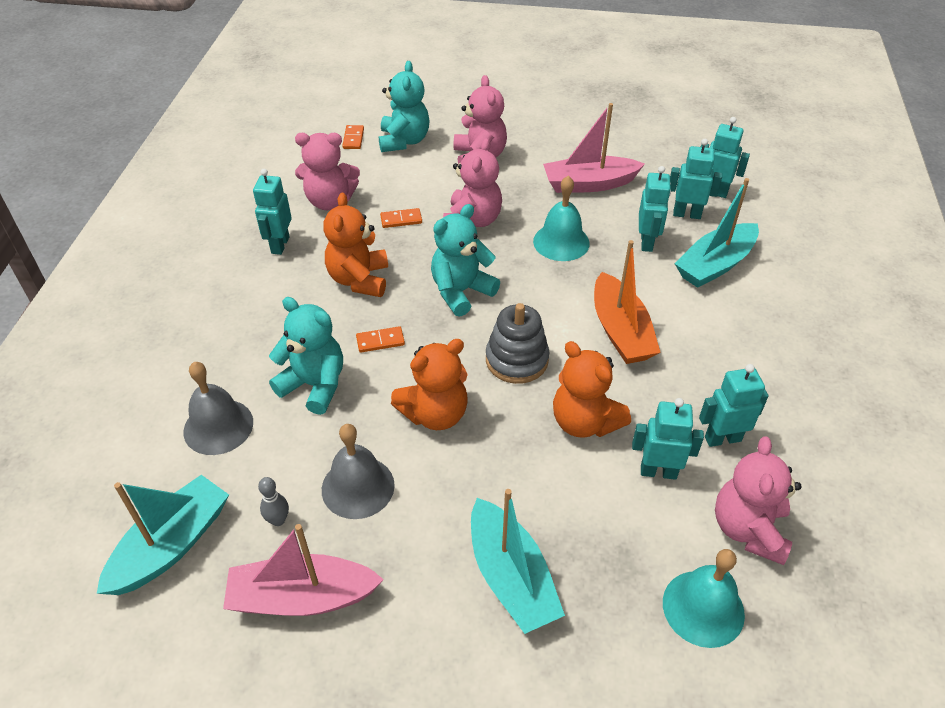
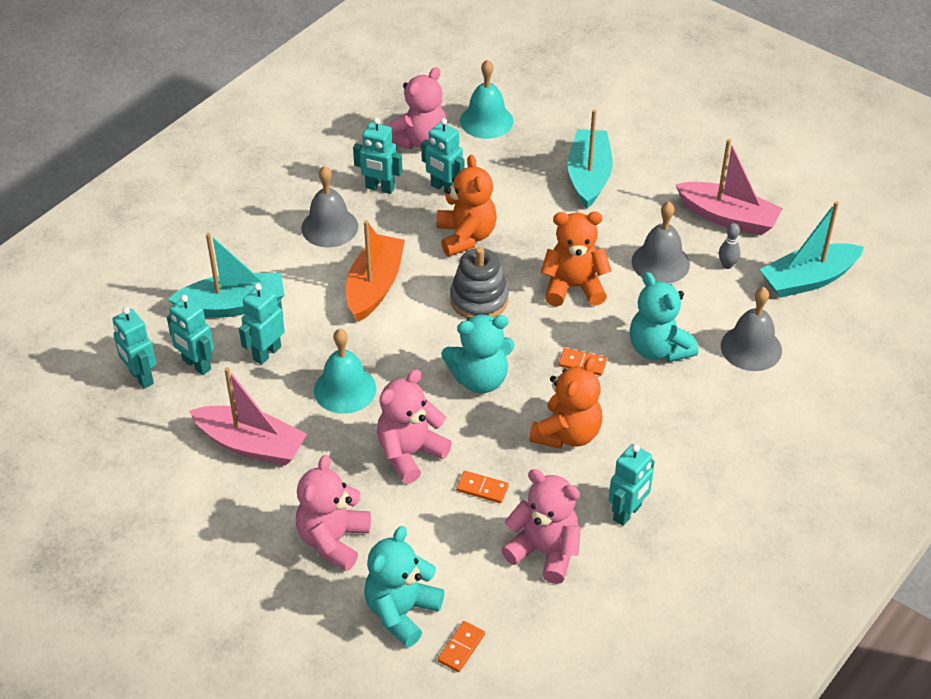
camera: 150 degrees left, 0 degrees up
none -> grey bell [301,166,358,248]

